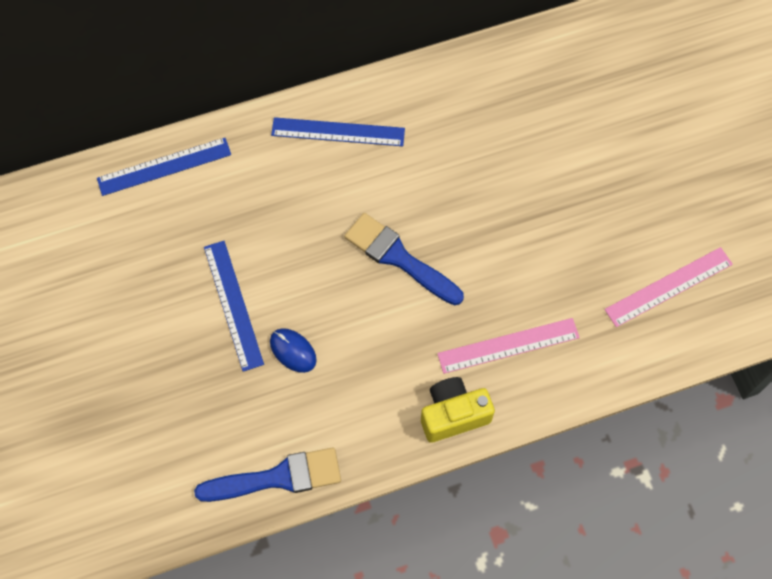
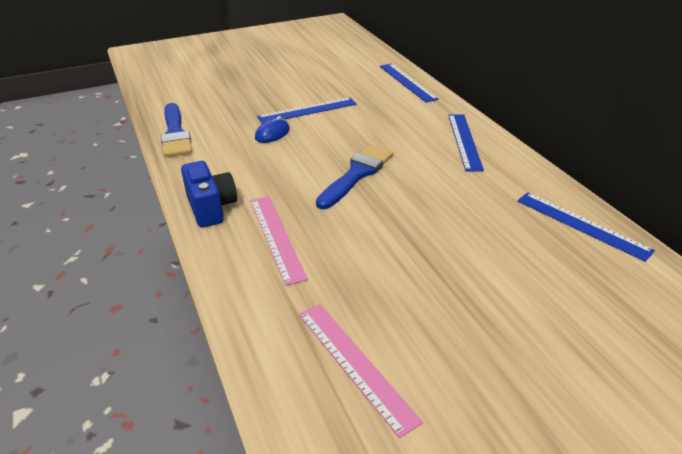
camera: 85 degrees right, 30 degrees down
yellow camera [421,377,495,443] -> blue camera [181,161,237,228]
none -> blue ruler [517,192,655,262]

